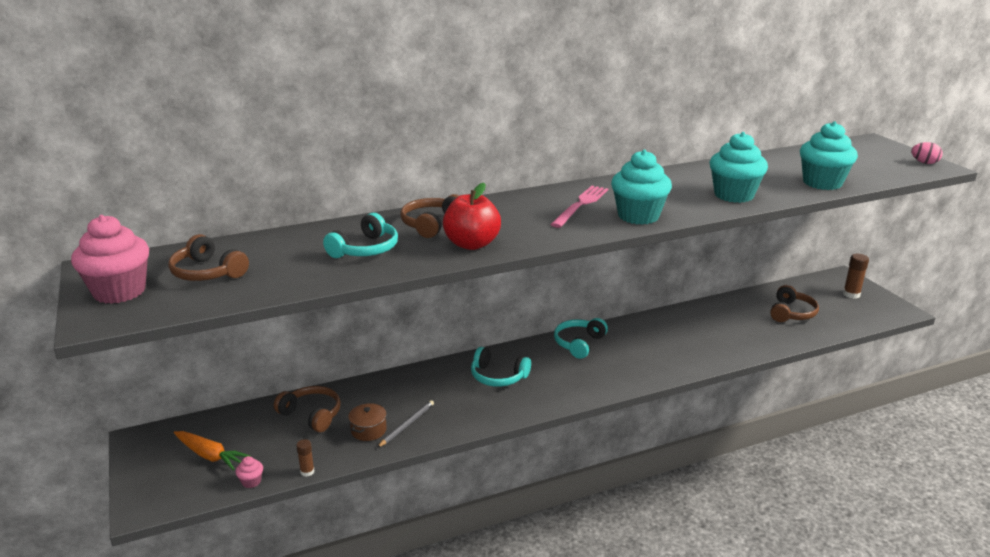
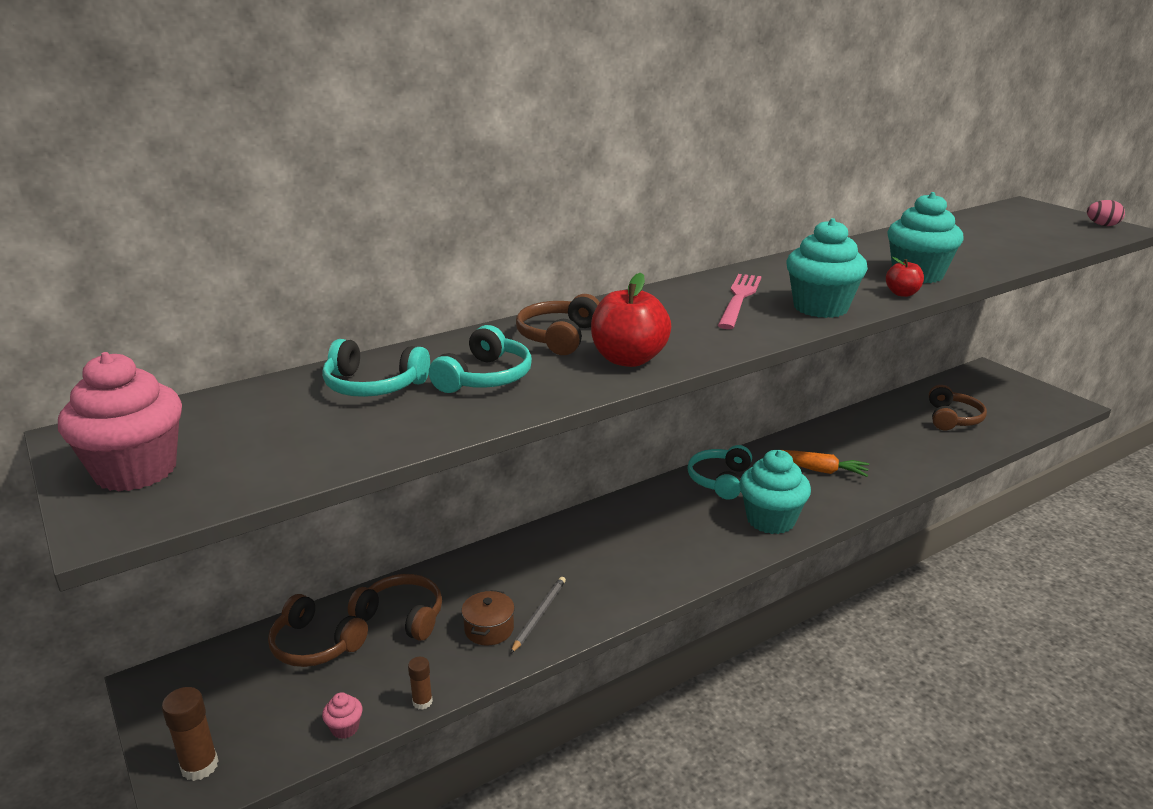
camera: 10 degrees left, 0 degrees up
brown headphones [168,234,249,281] -> brown headphones moved to [268,594,368,667]
orange carrot [174,431,251,471] -> orange carrot moved to [768,450,869,477]
turquoise headphones [471,347,531,387] -> turquoise headphones moved to [322,339,430,397]
turquoise cupcake [800,121,858,190] -> turquoise cupcake moved to [739,450,811,534]
brown glue stick [843,254,869,299] -> brown glue stick moved to [162,687,219,781]
none -> red apple [886,257,924,297]

